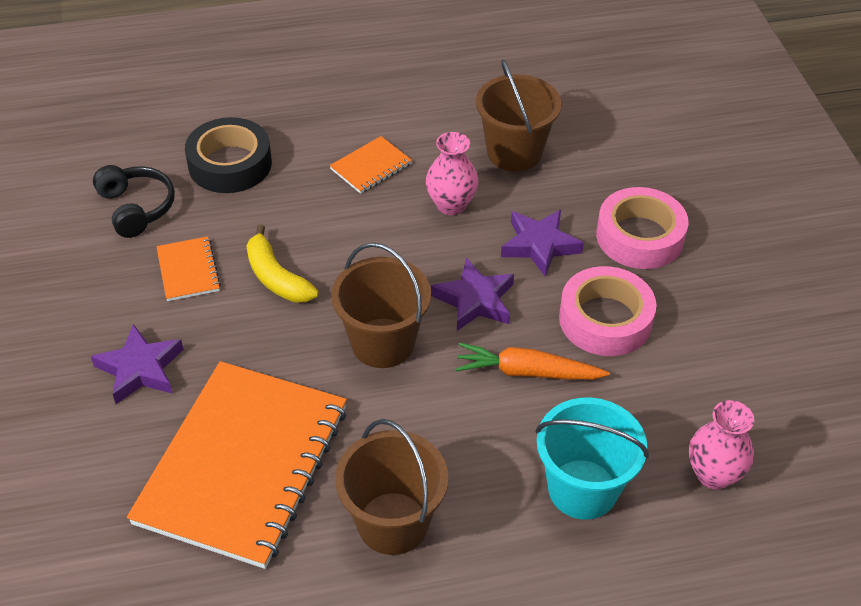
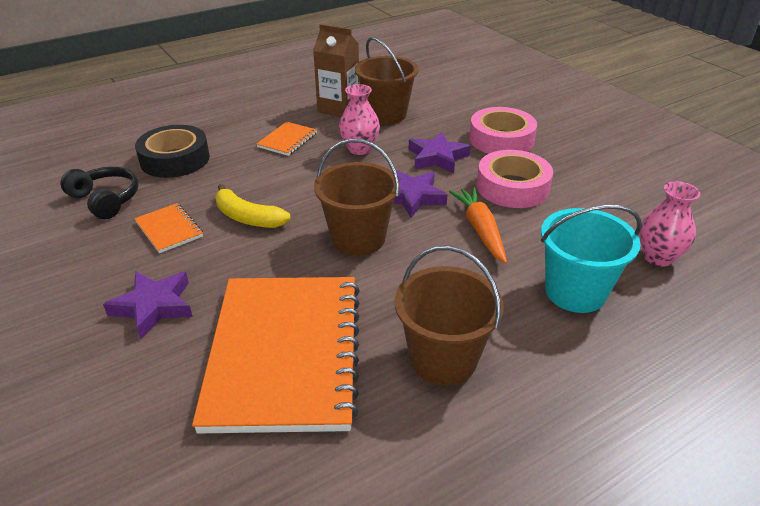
camera: 20 degrees left, 10 degrees down
orange carrot [455,343,610,380] -> orange carrot turned 90 degrees clockwise [449,187,507,264]
none -> brown carton [313,24,359,117]

